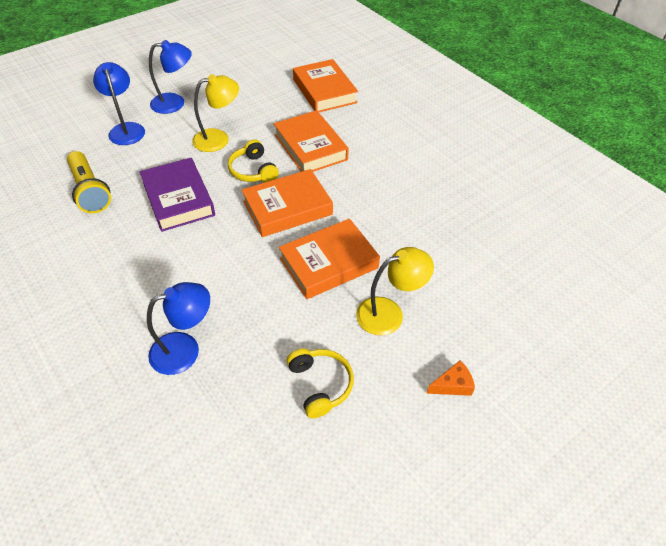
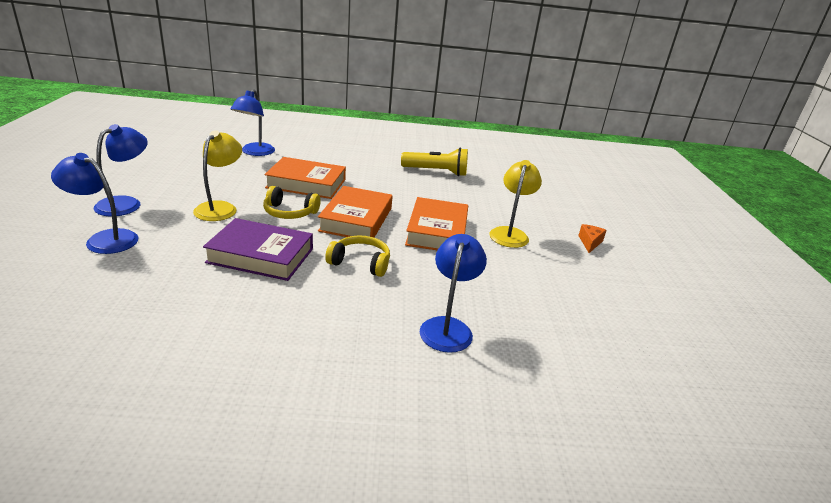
camera: 55 degrees left, 20 degrees down
yellow flashlight [67,151,111,213] -> yellow flashlight moved to [401,148,468,176]
yellow headphones [286,348,354,418] -> yellow headphones moved to [325,236,390,277]
orange book [293,59,358,112] -> blue lamp [231,90,275,156]

